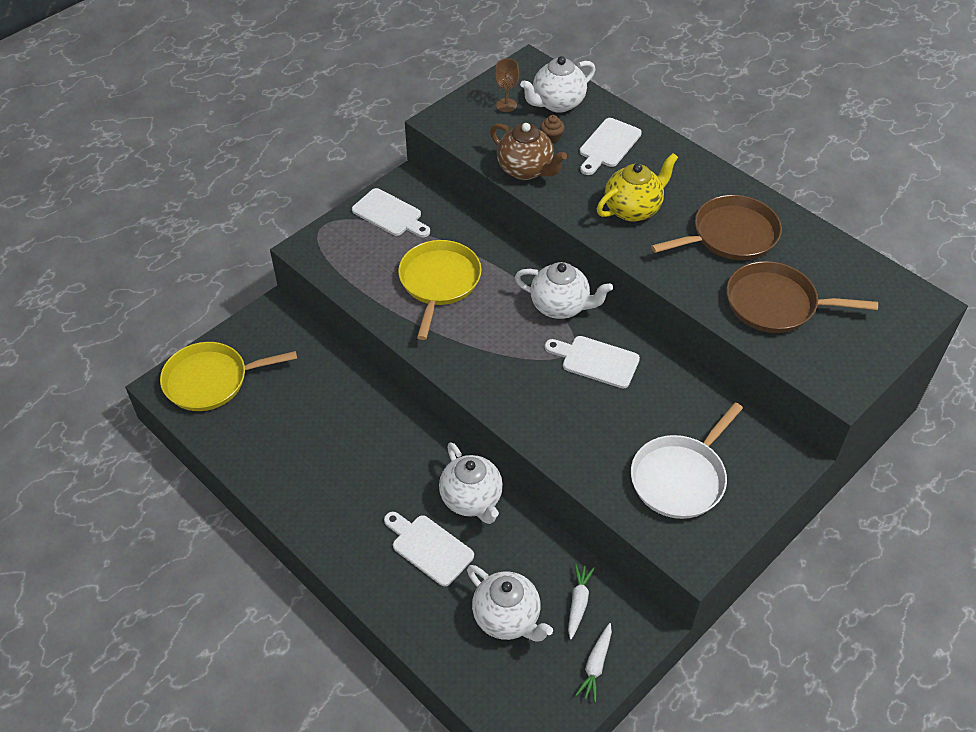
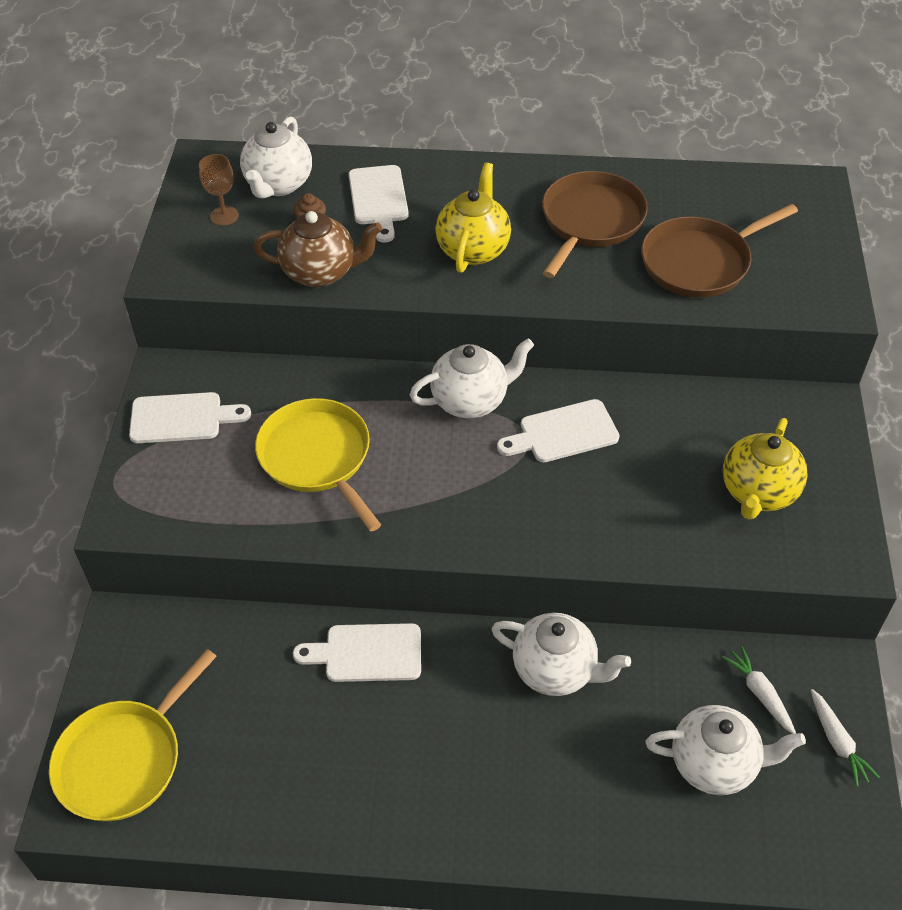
camera: 40 degrees left, 0 degrees up
white cutting board [384,512,474,586] -> white cutting board moved to [293,623,421,682]
white pan [631,402,743,519] -> yellow teapot [723,418,808,520]

